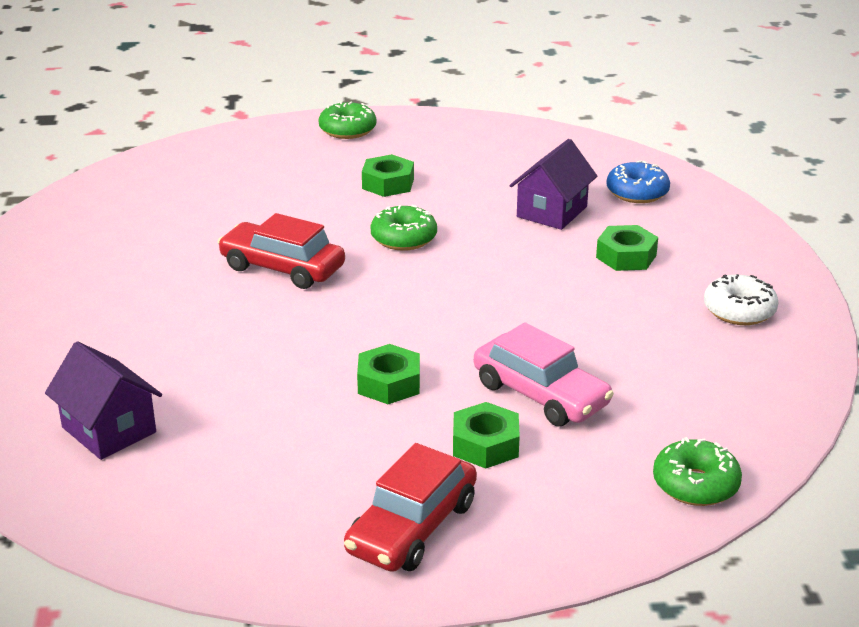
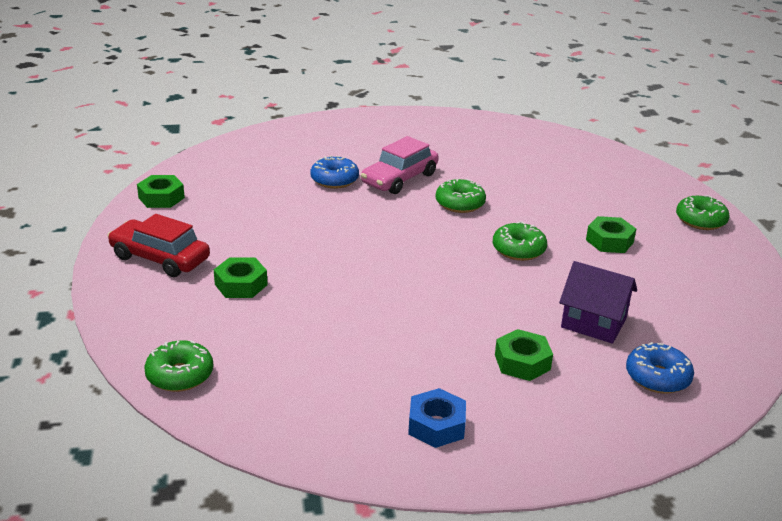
camera: 85 degrees right, 0 degrees up
purple house [45,341,162,460] -> none
red car [218,213,345,289] -> green donut [436,179,486,213]
green nut [357,344,420,404] -> green nut moved to [137,175,185,208]
pink car [474,322,614,427] -> pink car moved to [361,136,439,194]
white donut [704,274,779,325] -> blue nut [408,388,466,448]
none -> blue donut [311,156,359,189]

